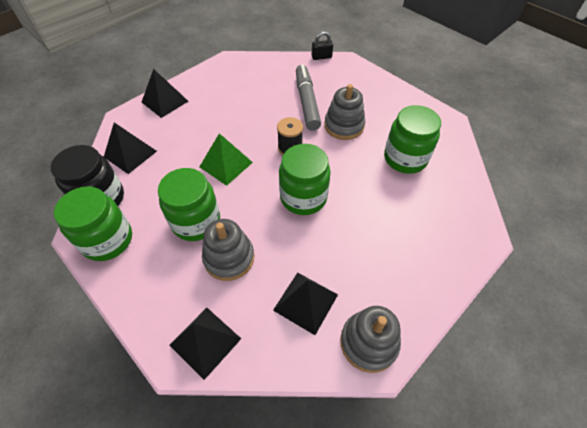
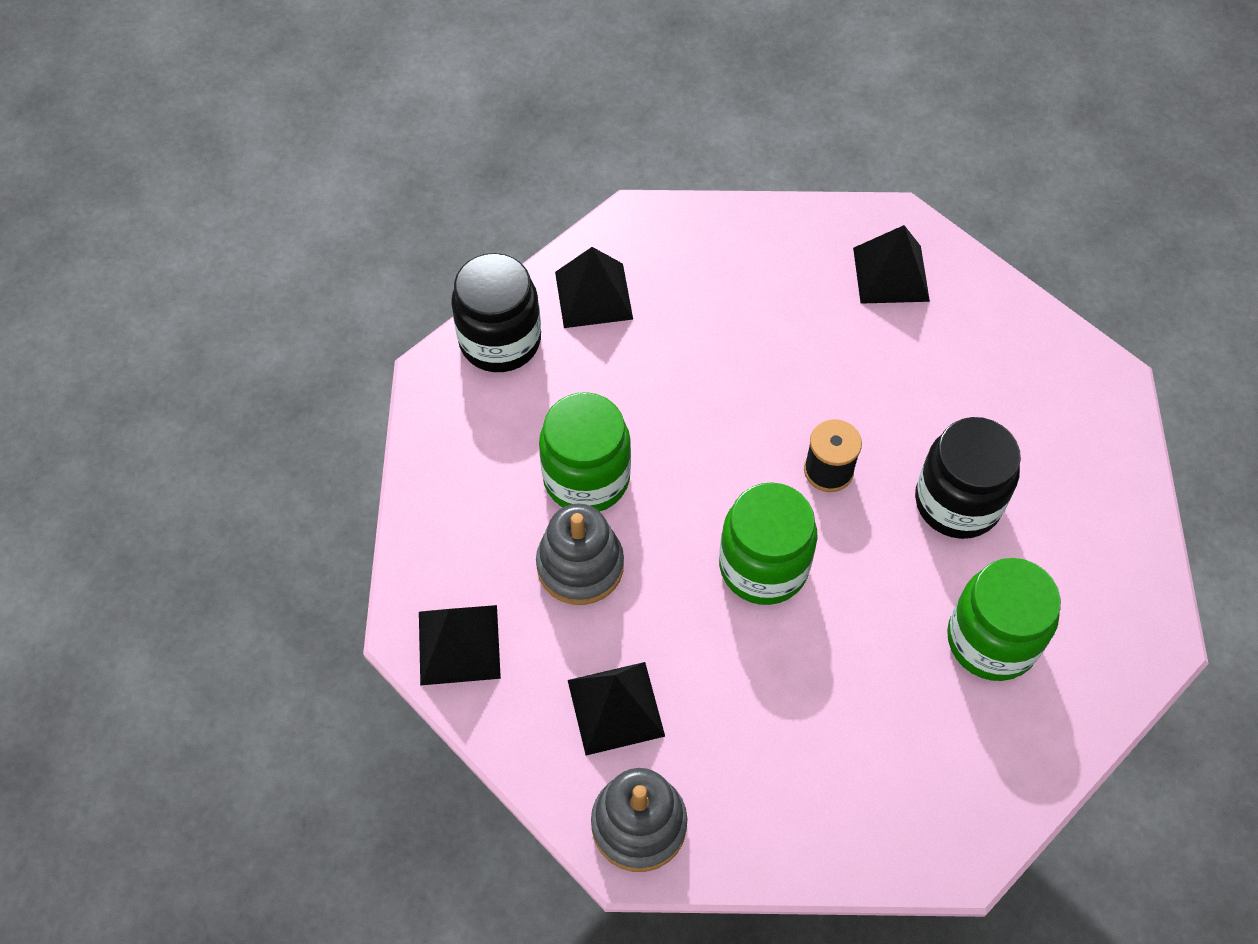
camera: 45 degrees right, 5 degrees up
green jar [54,186,132,261] -> none
black pyramid [142,69,188,118] -> black pyramid moved to [853,225,930,304]
green pyramid [200,133,253,186] -> none
grey marker [296,64,321,131] -> none
black padlock [312,31,333,60] -> none
grey stacking toy [325,84,365,140] -> black jar [915,417,1021,539]

